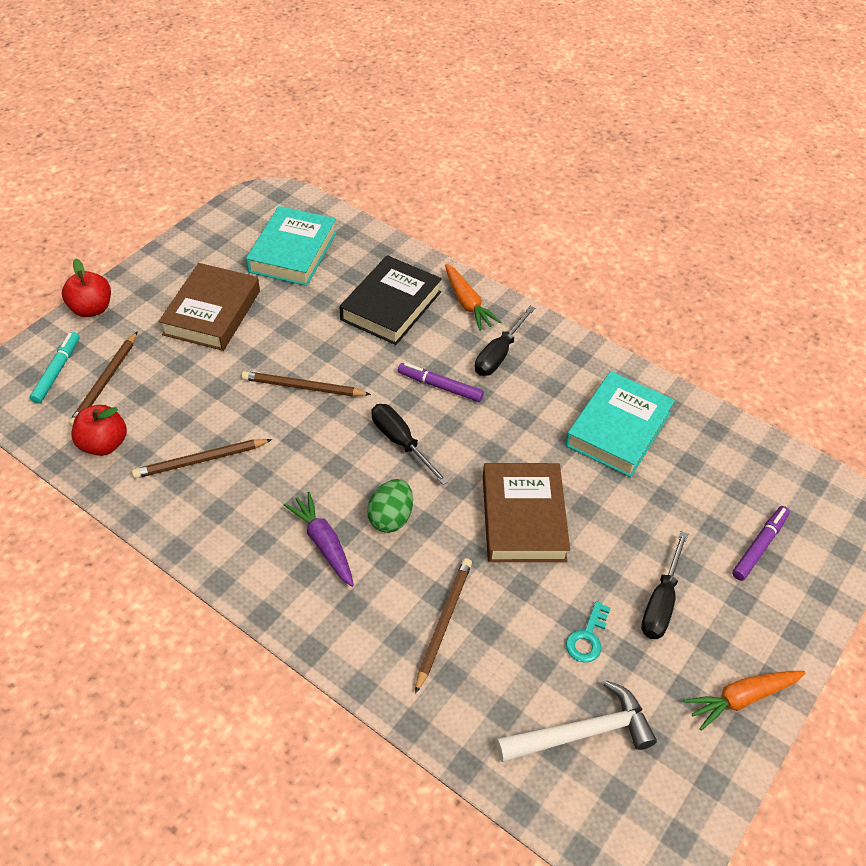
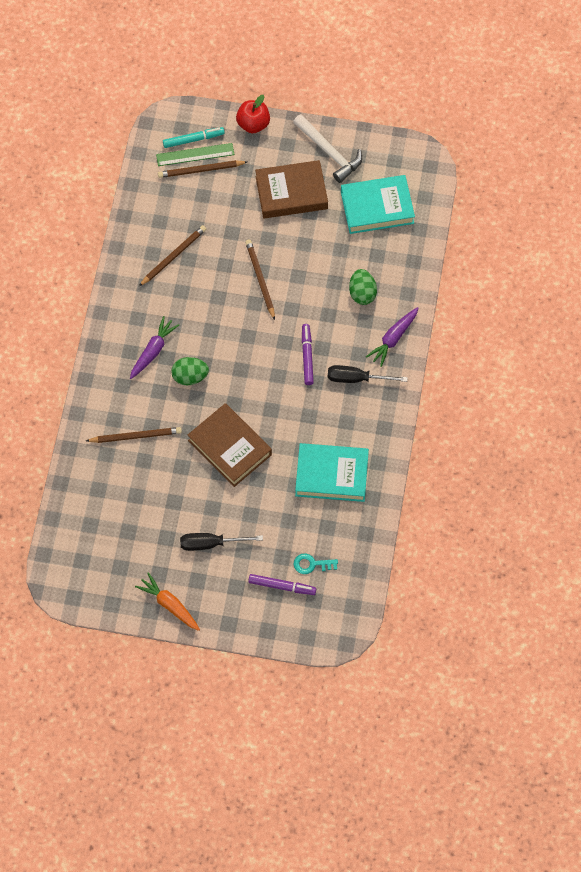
camera: 65 degrees right, 15 degrees up
red apple [72,405,127,456] -> none
brown pencil [132,439,272,478] -> brown pencil turned 90 degrees clockwise [139,225,206,286]
black book [339,255,442,345] -> green egg [349,269,377,305]
black screwdriver [372,404,449,485] -> none
orange carrot [445,264,502,331] -> purple carrot [366,307,418,367]
brown book [483,463,570,562] -> brown book turned 75 degrees clockwise [188,403,272,487]
white hammer [496,680,657,762] -> white hammer moved to [293,114,362,183]
turquoise key [566,601,611,663] -> turquoise key moved to [294,553,338,574]
none -> green ruler [156,143,234,166]

